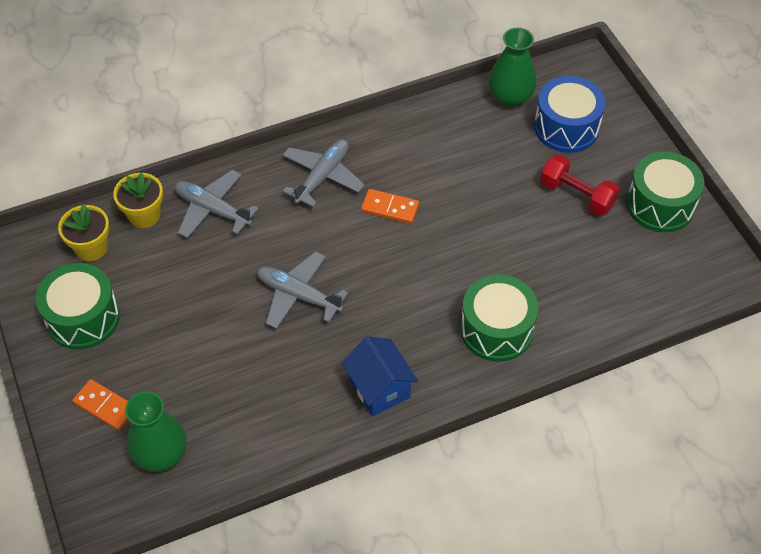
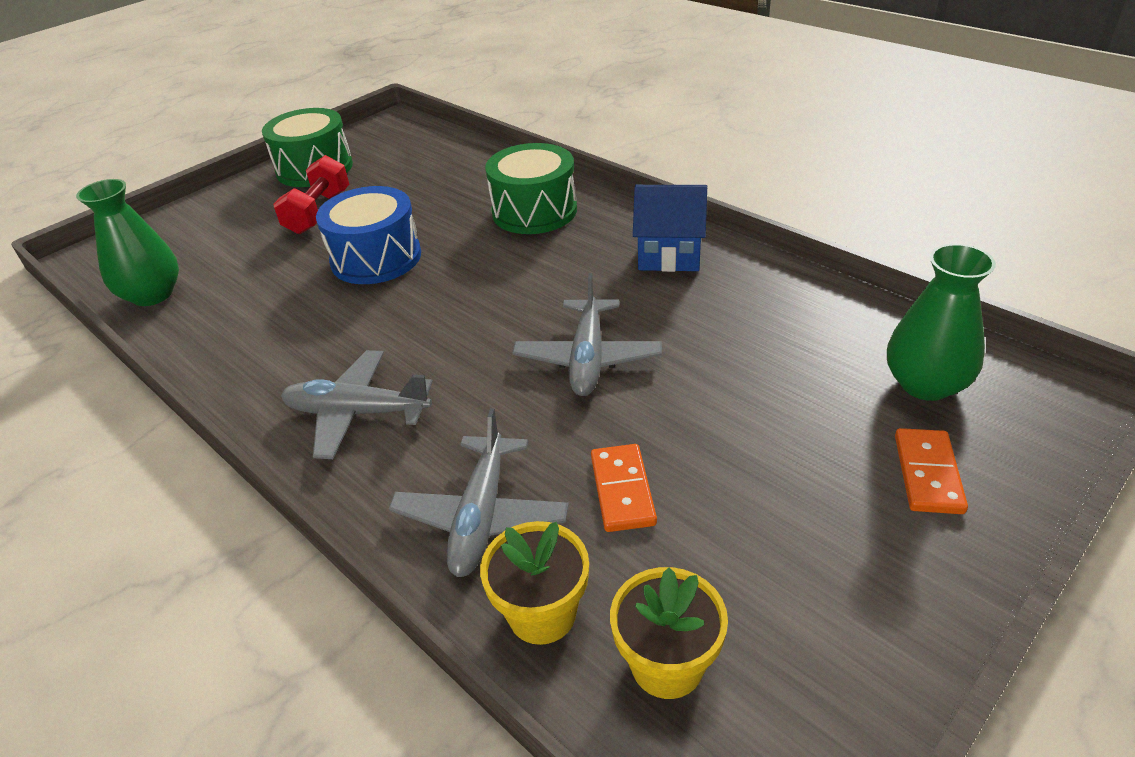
camera: 110 degrees left, 15 degrees down
green drum [36,263,120,350] -> none
blue house [342,336,418,417] -> blue house turned 60 degrees clockwise [633,185,707,272]
orange domino [361,189,419,224] -> orange domino moved to [591,444,657,532]
blue drum [534,76,605,153] -> blue drum moved to [316,186,421,284]

